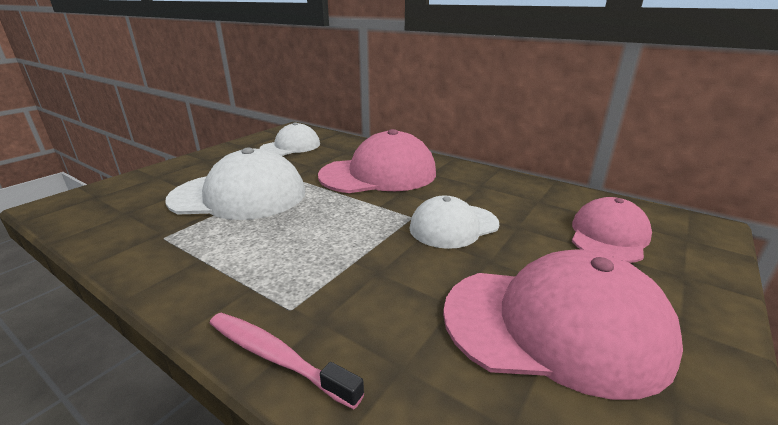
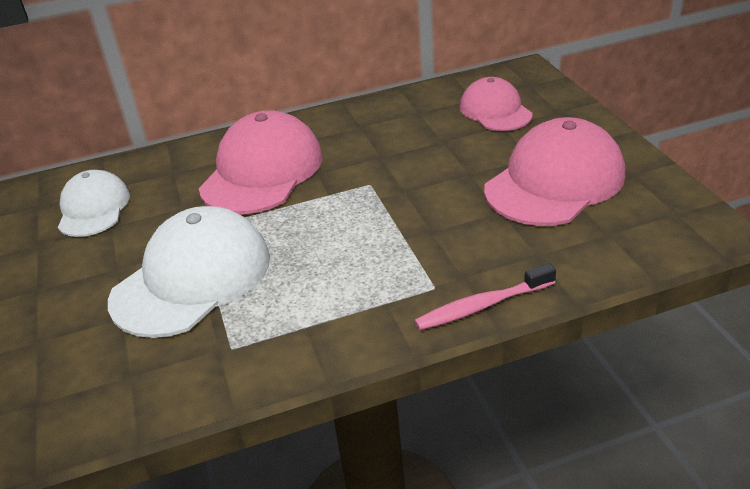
camera: 50 degrees left, 10 degrees up
white cap [409,195,499,249] -> none

